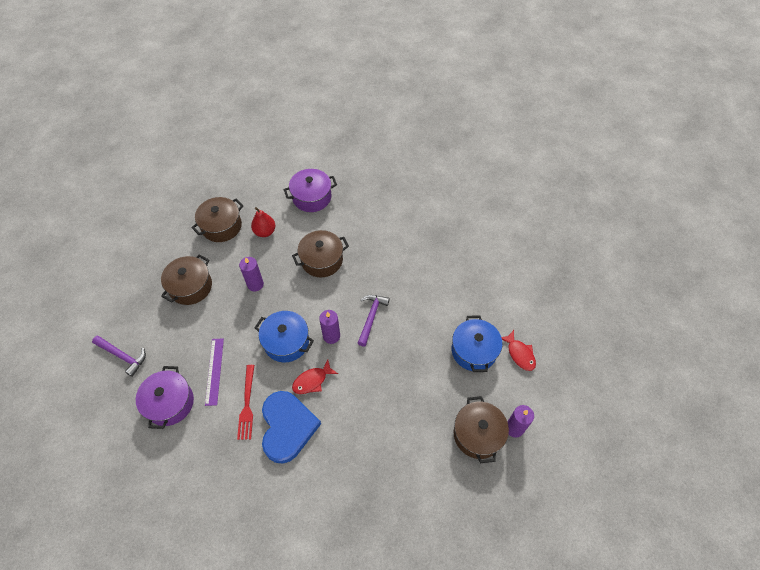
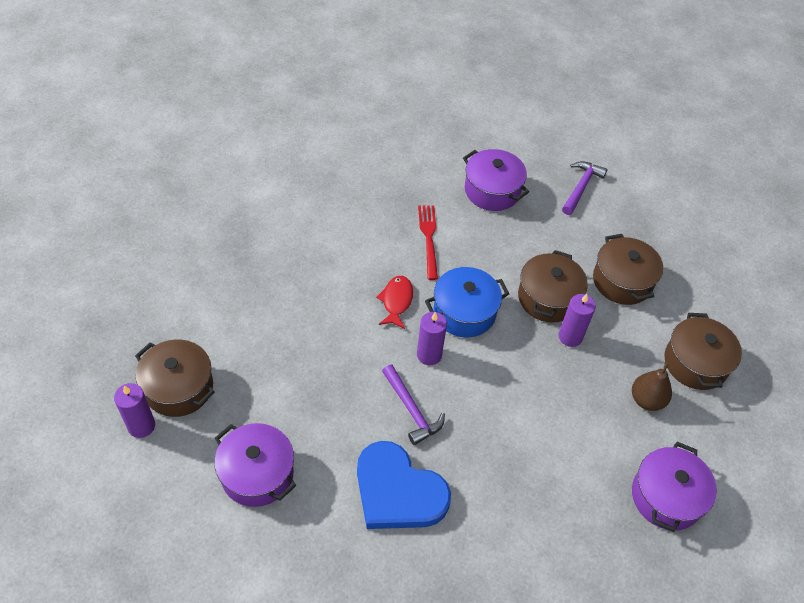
camera: 130 degrees right, 5 degrees down
purple hammer [92,336,146,377] -> purple hammer turned 135 degrees clockwise [562,161,607,215]
purple ruler [205,338,224,406] -> none
red fork [237,365,254,440] -> red fork turned 45 degrees clockwise [418,205,438,280]
red pear [251,207,276,237] -> brown pear [632,362,672,411]
blue heart [262,391,321,464] -> blue heart moved to [357,441,451,529]
brown pot [292,230,349,278] -> brown pot moved to [518,250,588,323]
blue pot [452,315,502,372] -> purple pot [214,423,296,507]
red fish [501,330,536,371] -> none

